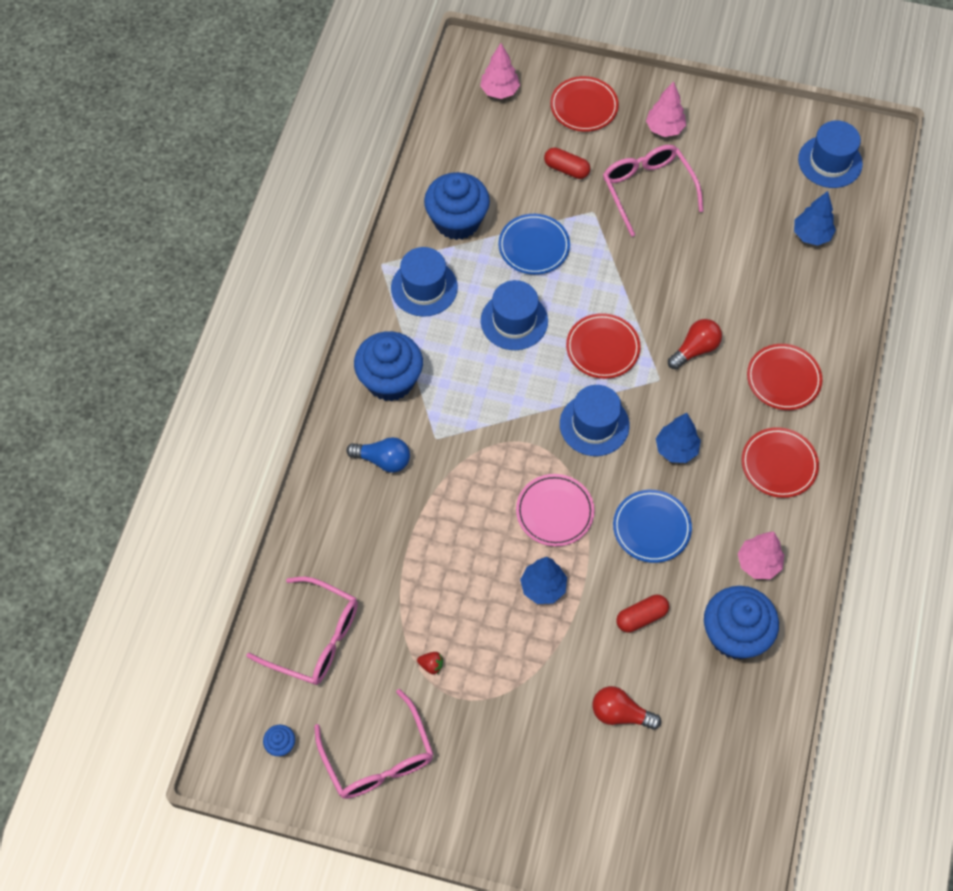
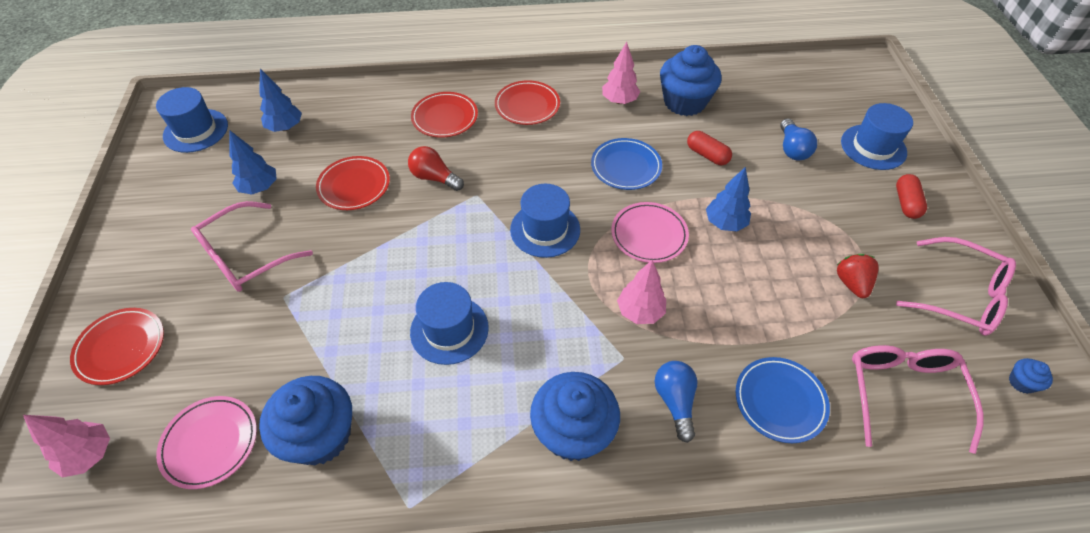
camera: 110 degrees left, 10 degrees down
pink glasses [314,689,434,799] -> pink glasses turned 75 degrees clockwise [896,237,1016,336]
blue hat [391,247,458,317] -> blue hat moved to [841,103,913,170]
red strawberry [417,652,443,674] -> red strawberry [837,254,879,298], size x1.69
blue plate [498,214,570,275] -> blue plate moved to [736,357,830,443]
red capsule [544,148,590,179] -> red capsule moved to [896,174,927,219]
red plate [566,313,641,379] -> red plate moved to [316,156,390,210]
red light bulb [593,686,661,730] -> blue light bulb [780,118,817,161]
pink tree [646,81,686,137] -> pink tree moved to [617,260,666,324]
blue tree [656,413,701,463] -> blue tree moved to [229,130,277,194]
none -> pink plate [156,396,257,489]

